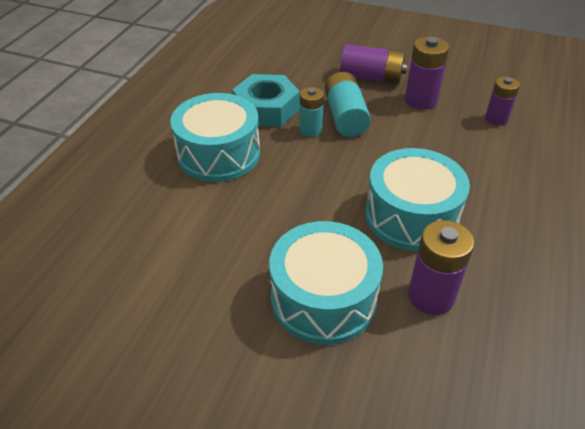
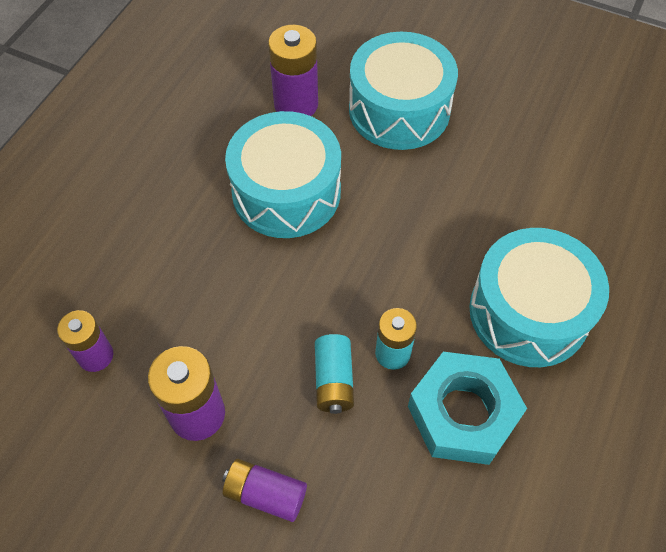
camera: 175 degrees left, 15 degrees up
turquoise battery [325,72,371,137] -> turquoise battery [315,334,354,414], size x0.66
purple battery [340,44,407,84] -> purple battery [222,459,307,522], size x0.66

